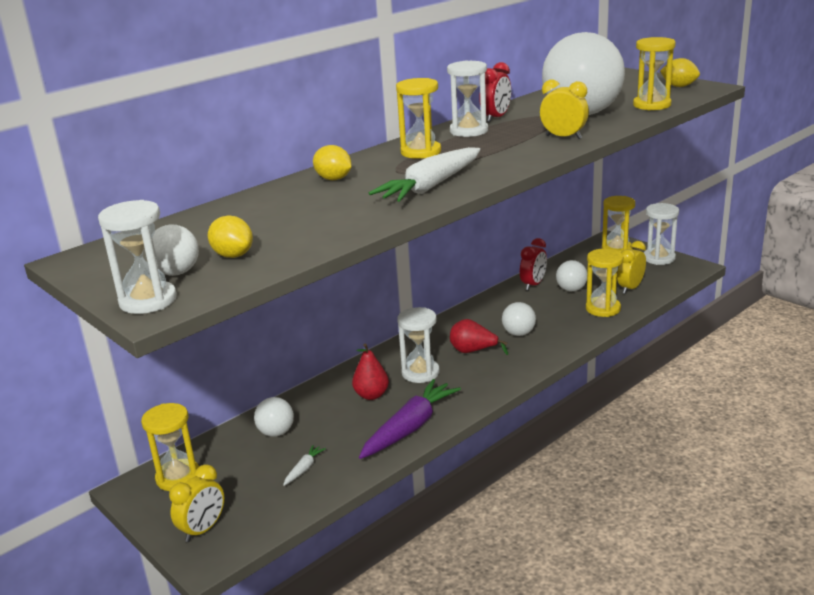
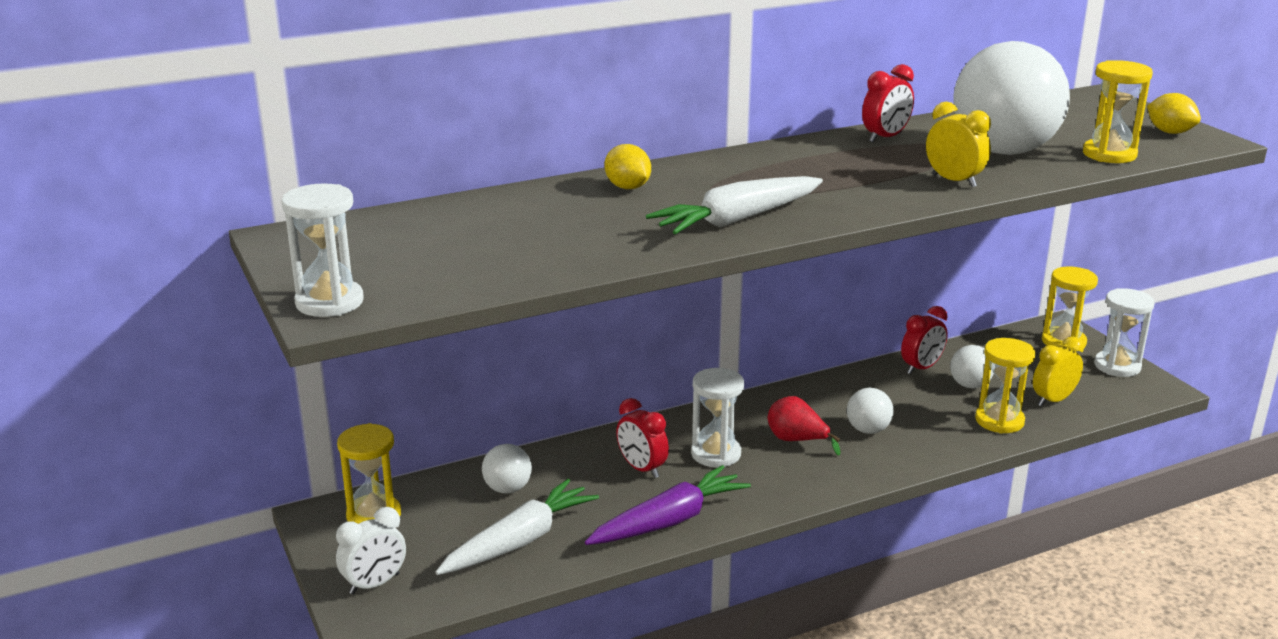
camera: 15 degrees right, 0 degrees up
white ball [152,225,199,276] -> none
yellow clock [169,464,224,542] -> white clock [336,507,406,594]
yellow lemon [208,215,253,258] -> none
white carrot [283,445,326,486] -> white carrot [435,479,599,575], size x2.34
red pear [352,344,389,400] -> red clock [616,398,669,478]
yellow hourglass [396,78,441,159] -> none
white hourglass [447,61,488,137] -> none

